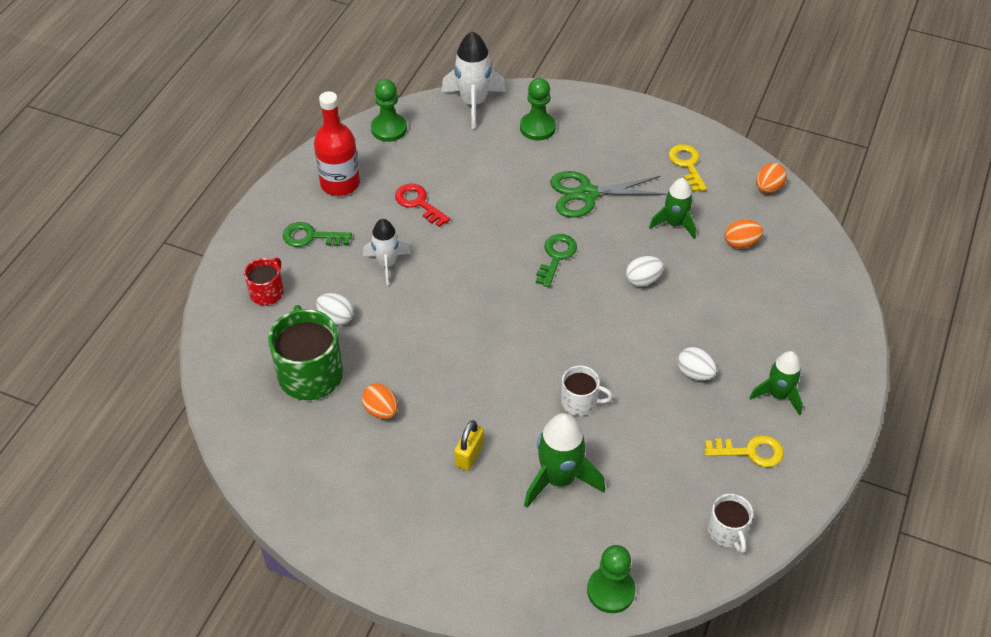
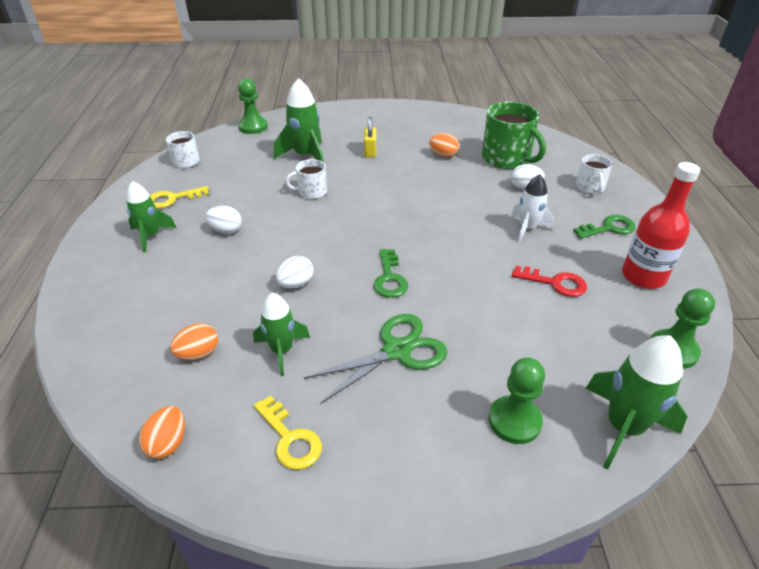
camera: 155 degrees right, 10 degrees down
red mug [244,258,284,306] -> white mug [576,154,613,194]
white rocket [442,31,506,129] -> green rocket [586,335,687,470]

